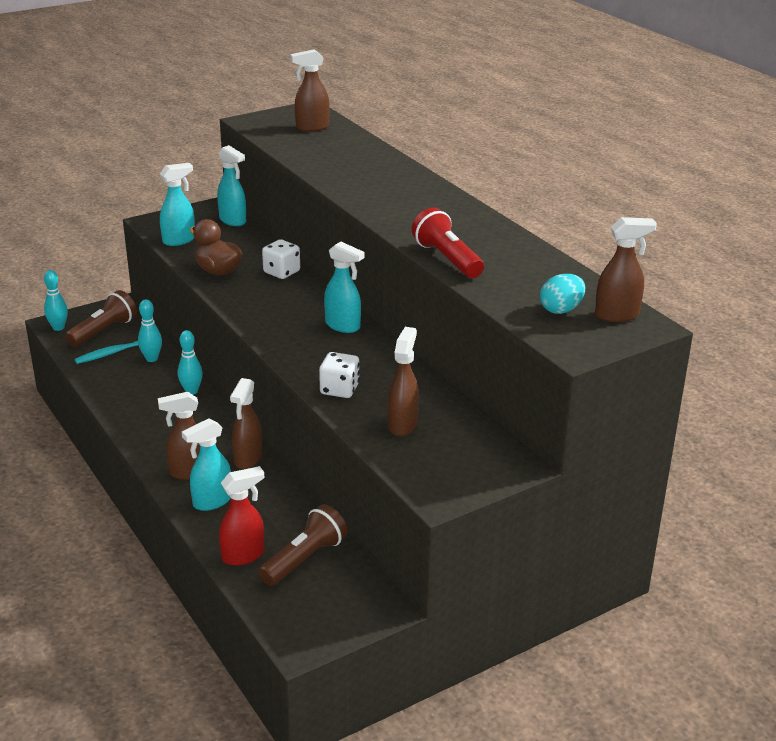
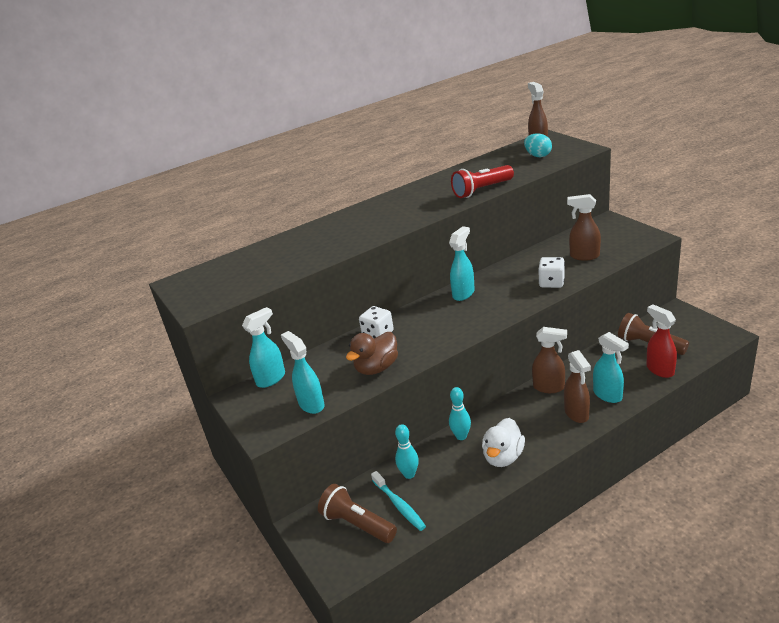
camera: 85 degrees left, 0 degrees up
turquoise bowling pin [44,270,68,331] -> none
brown spray bottle [290,49,330,132] -> none
none -> white duck [482,418,525,467]

